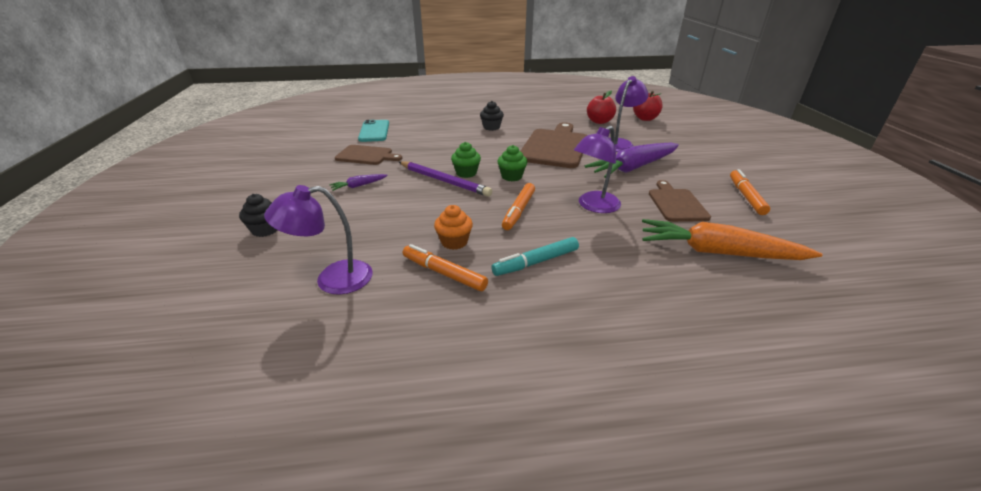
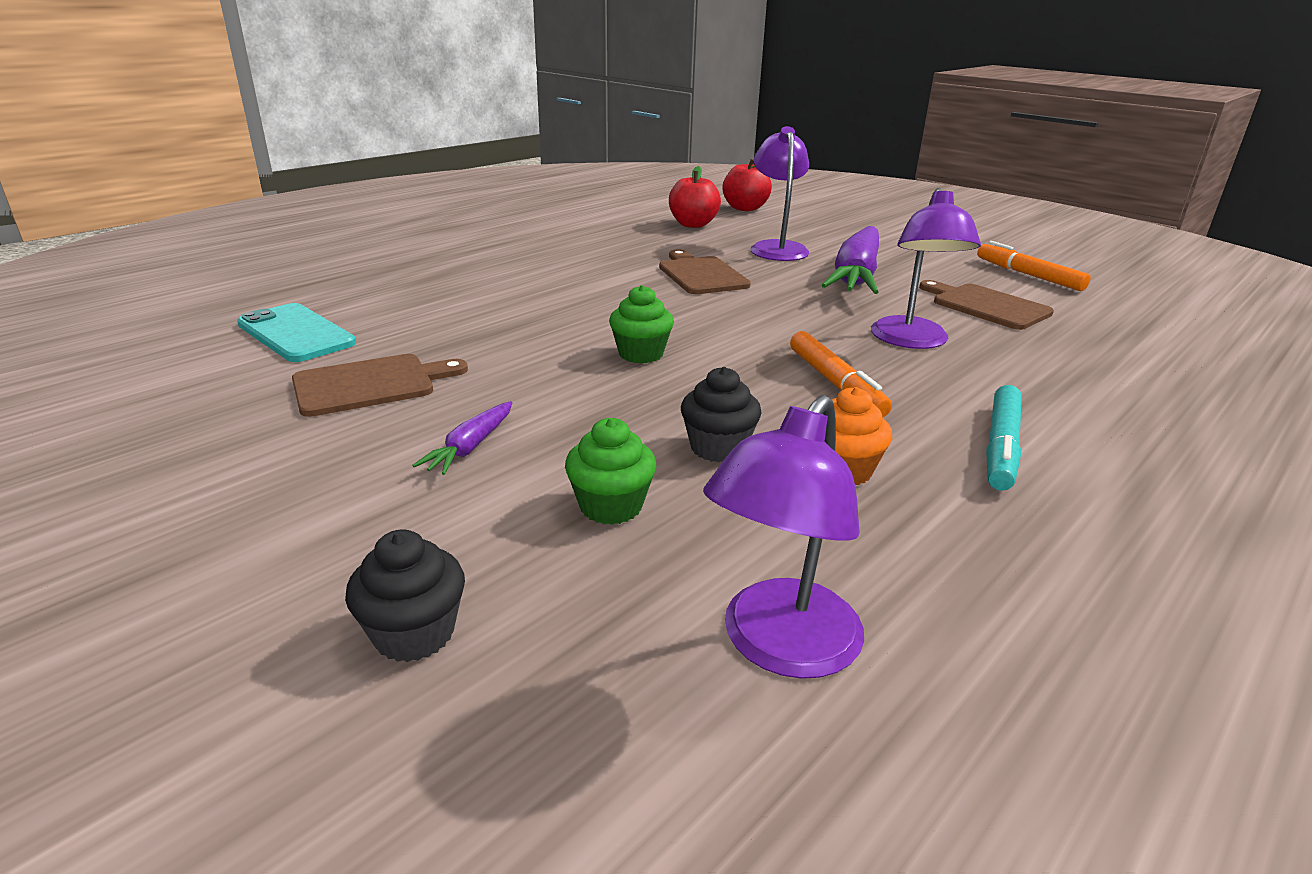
camera: 40 degrees left, 5 degrees down
purple pencil [399,161,492,197] -> none
orange marker [403,244,488,291] -> none
black cupcake [480,101,504,131] -> black cupcake moved to [681,367,762,462]
green cupcake [497,145,527,181] -> green cupcake moved to [565,418,656,525]
brown cutting board [521,122,587,168] -> brown cutting board [659,249,751,294], size x0.59
orange carrot [642,219,823,260] -> none

